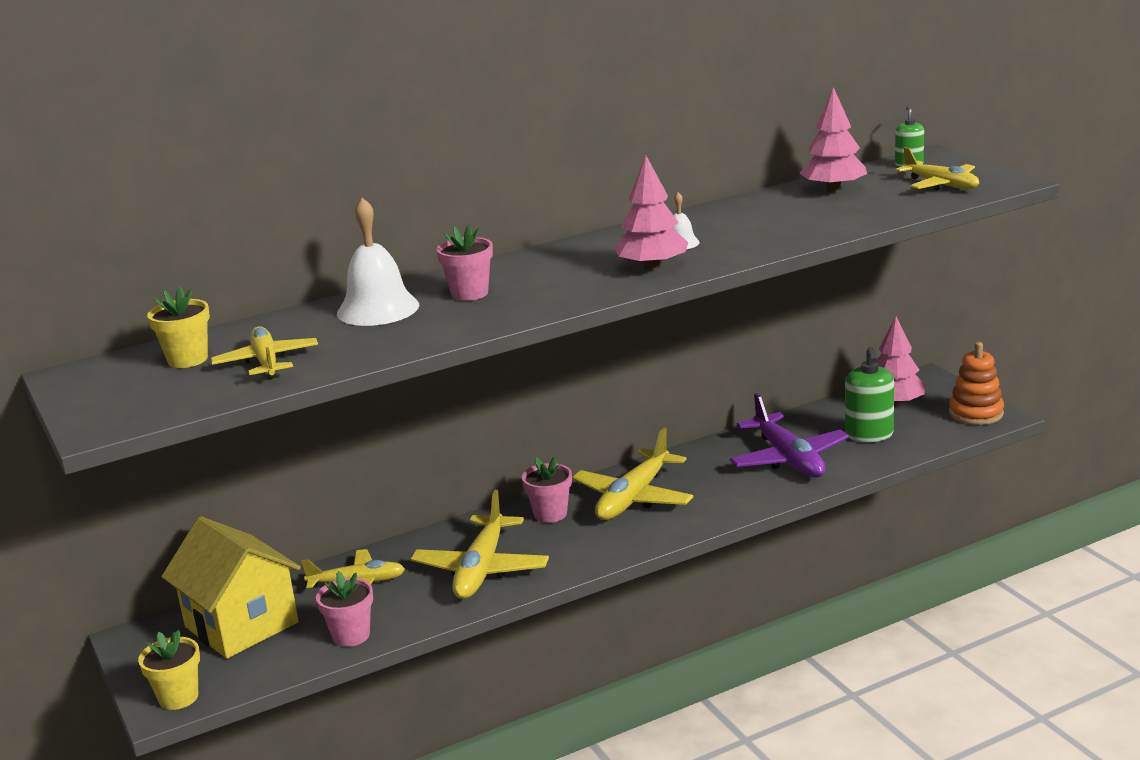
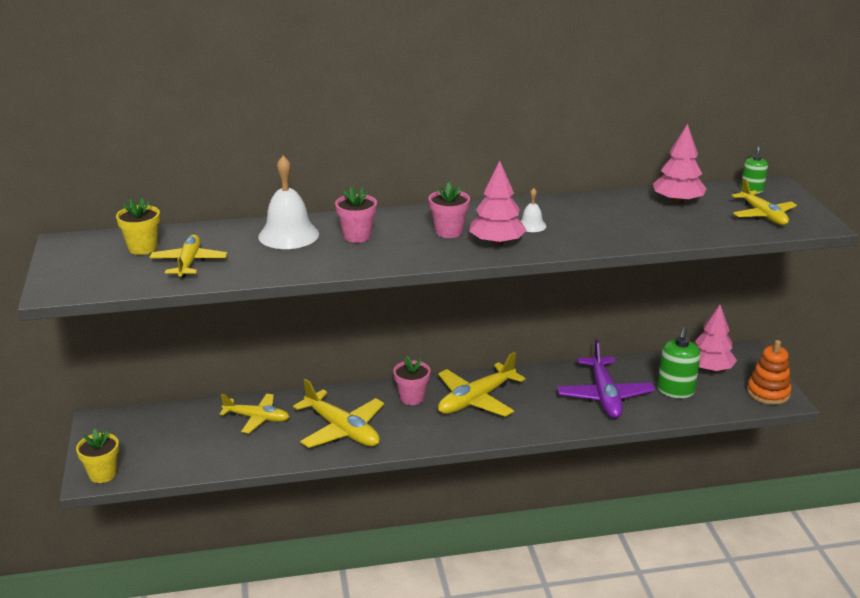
camera: 15 degrees right, 5 degrees up
yellow house [161,516,301,659] -> none
pink flower pot [316,571,373,647] -> pink flower pot moved to [429,182,470,238]
yellow plane [411,490,549,599] -> yellow plane turned 75 degrees counterclockwise [293,379,384,448]

